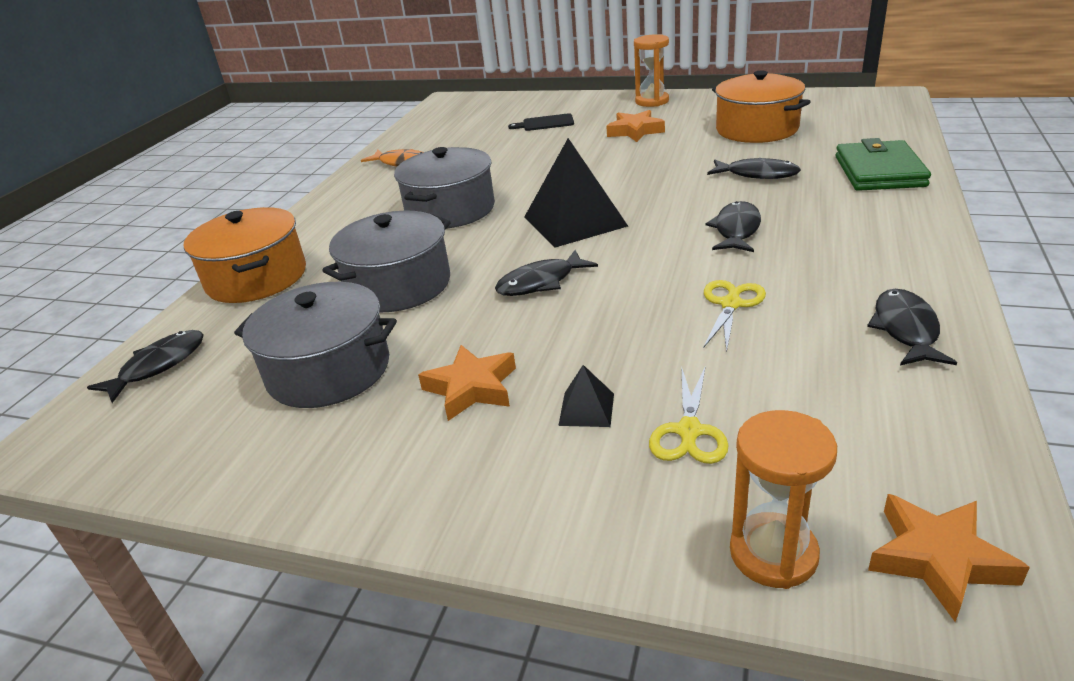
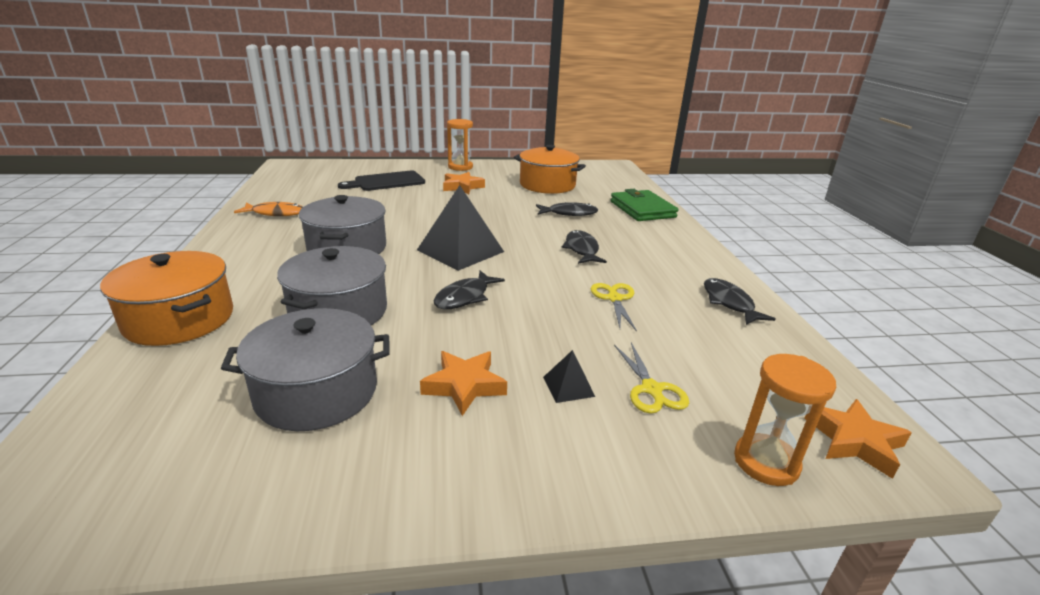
camera: 30 degrees left, 5 degrees down
black fish [87,330,204,403] -> none
black cutting board [508,113,574,131] -> black cutting board [338,170,425,191], size x1.61

